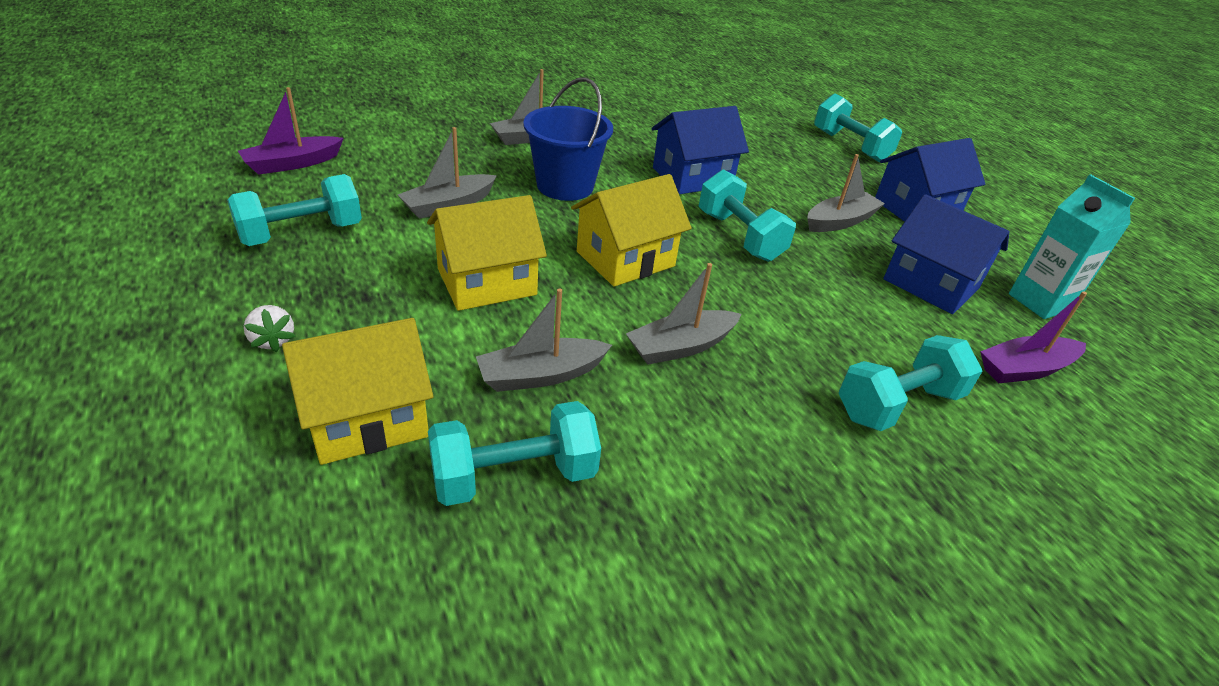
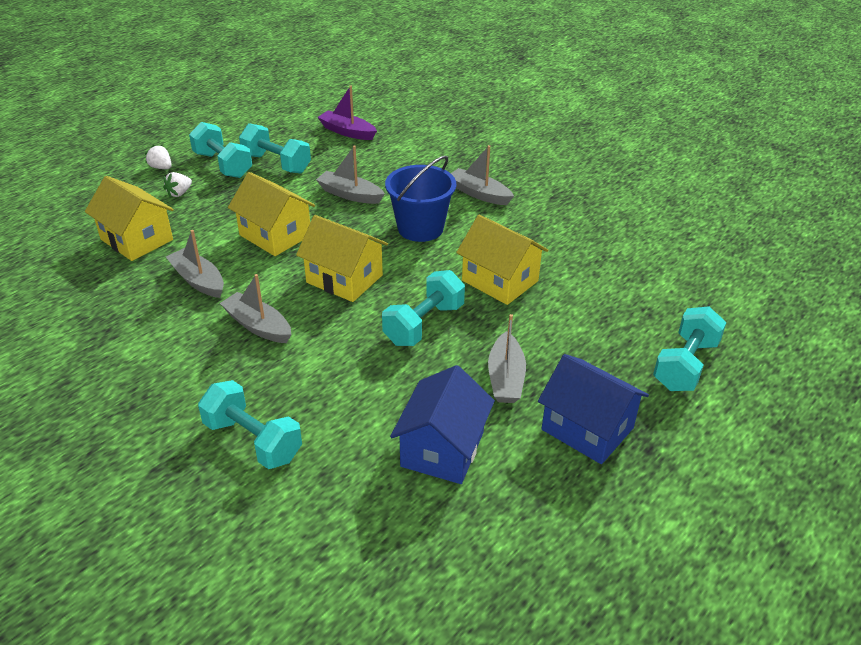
camera: 70 degrees right, 0 degrees up
turquoise dumbbell [428,401,601,506] -> turquoise dumbbell moved to [189,122,252,178]
blue house [651,106,749,194] -> yellow house [456,215,548,305]
grey boat [807,154,885,232] -> grey boat turned 60 degrees clockwise [488,314,526,403]
purple boat [980,291,1087,383] -> none
turquoise carton [1009,174,1135,319] -> none
none -> white strawberry [145,145,172,169]

